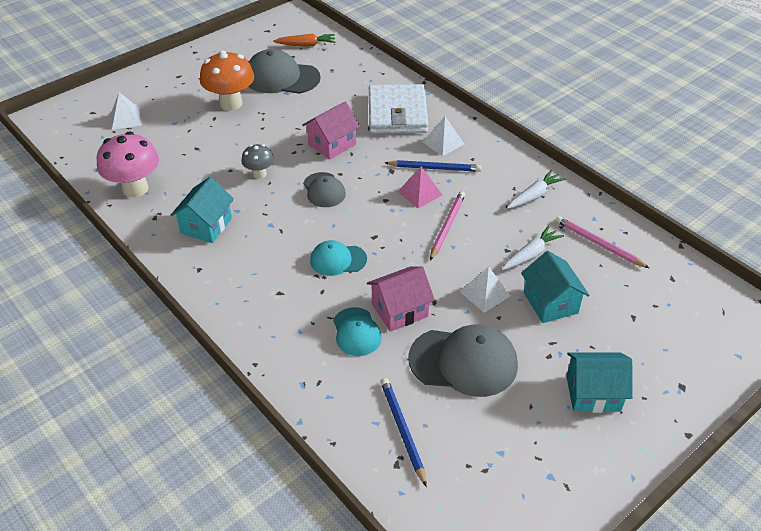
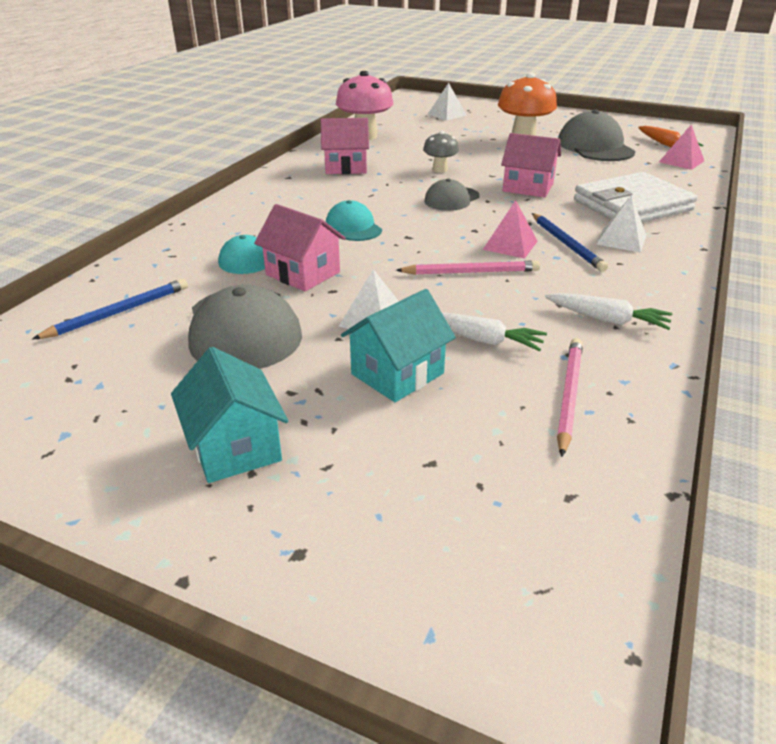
camera: 65 degrees right, 10 degrees down
turquoise house [171,177,234,243] -> pink house [321,118,369,174]
none -> pink pyramid [659,125,704,170]

